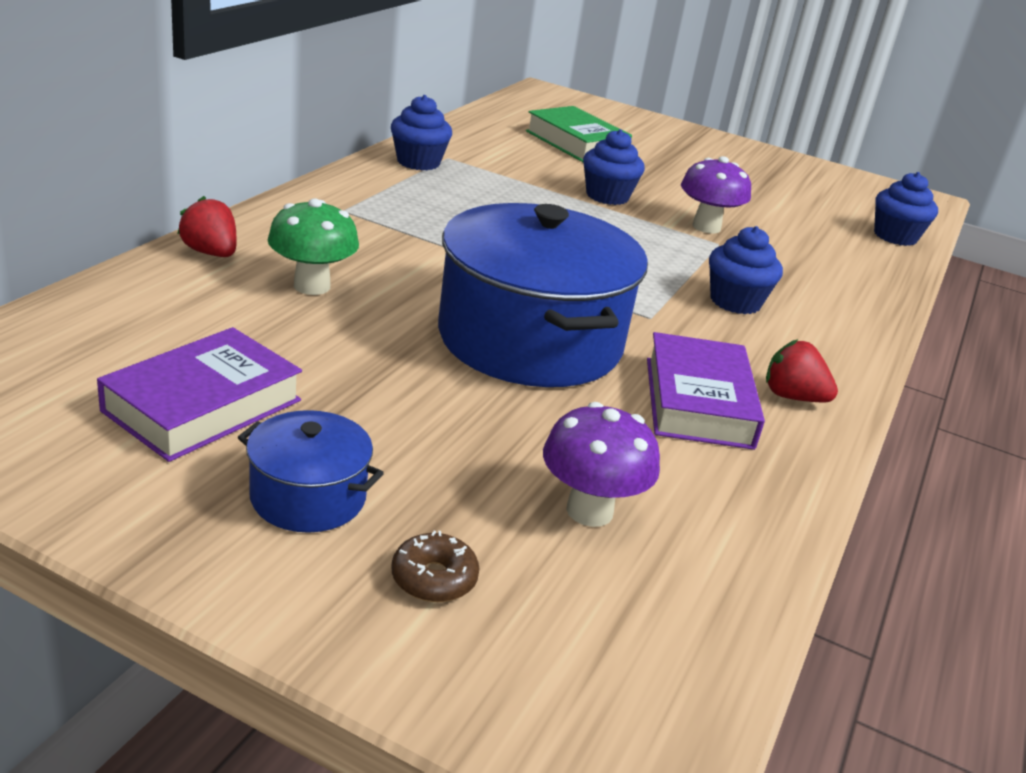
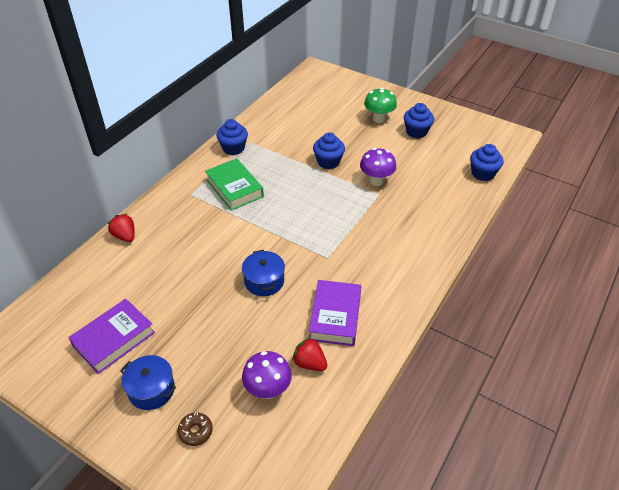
camera: 10 degrees right, 15 degrees up
green mushroom [268,198,359,295] -> green mushroom moved to [364,88,397,123]
blue pot [438,203,648,387] -> blue pot [242,250,285,296], size x0.46
green book [526,106,632,162] -> green book moved to [205,158,264,211]
blue cupcake [709,226,783,314] -> blue cupcake moved to [404,103,434,138]
red strawberry [766,339,838,402] -> red strawberry moved to [292,337,327,371]

